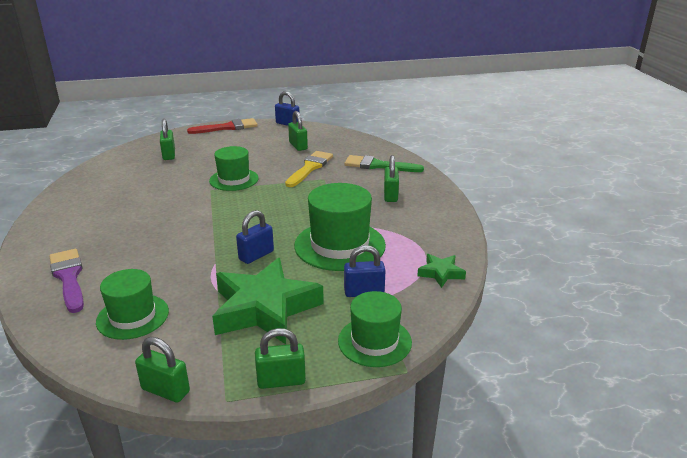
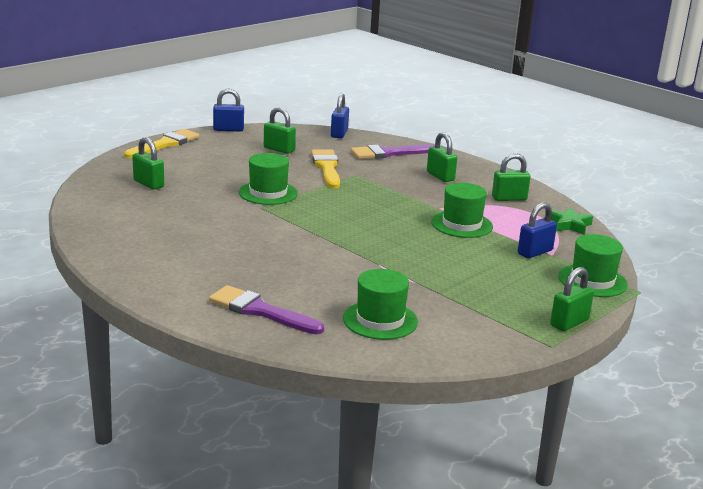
camera: 35 degrees left, 5 degrees down
green padlock [135,337,190,403] -> green padlock moved to [492,153,531,201]
red brush [187,118,258,134] -> yellow brush [124,129,200,158]
green star [212,258,324,344] -> none
blue padlock [236,210,274,264] -> blue padlock moved to [331,93,349,138]
green hat [294,183,386,271] -> green hat [431,183,493,238], size x0.65
green brush [344,155,424,172] -> purple brush [351,144,435,159]

